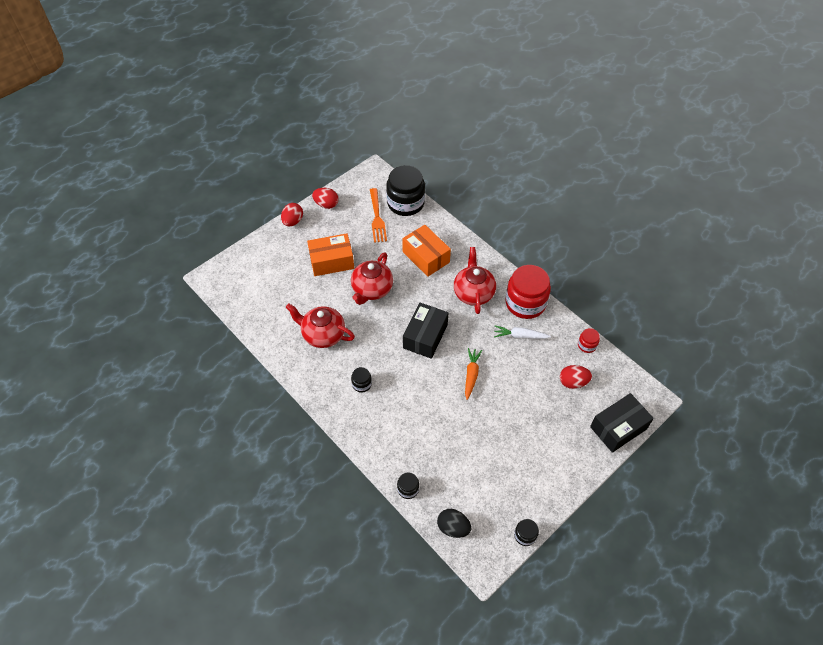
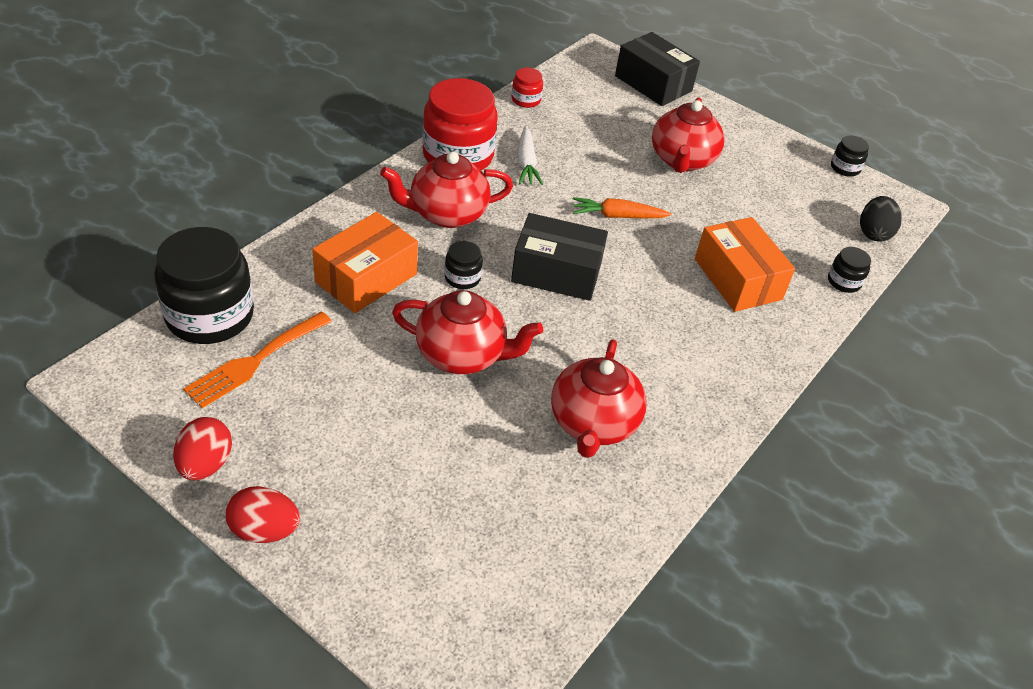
camera: 105 degrees left, 10 degrees down
orange box [307,233,354,276] -> orange box moved to [695,217,795,312]
black jar [351,367,372,392] -> black jar moved to [445,241,483,289]
orange fork [370,188,387,243] -> orange fork turned 150 degrees clockwise [183,311,332,408]
red egg [560,365,592,389] -> none
none -> red teapot [652,97,724,173]

